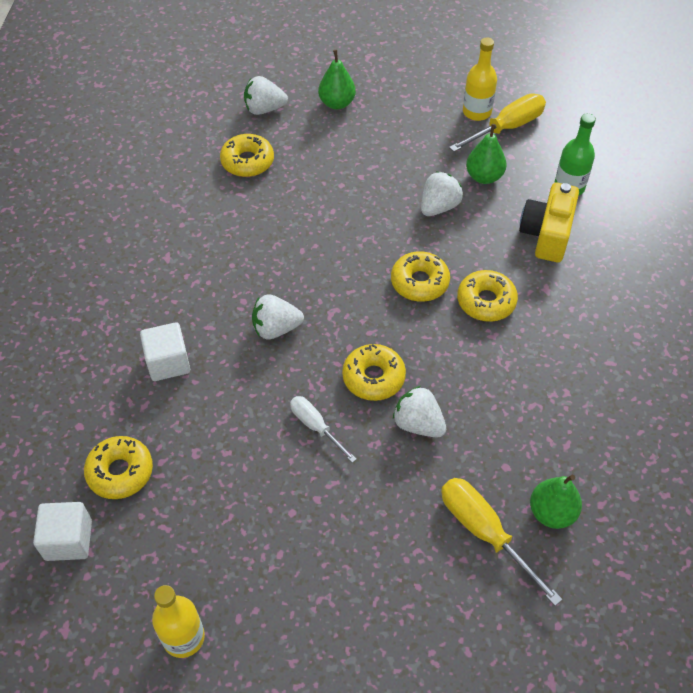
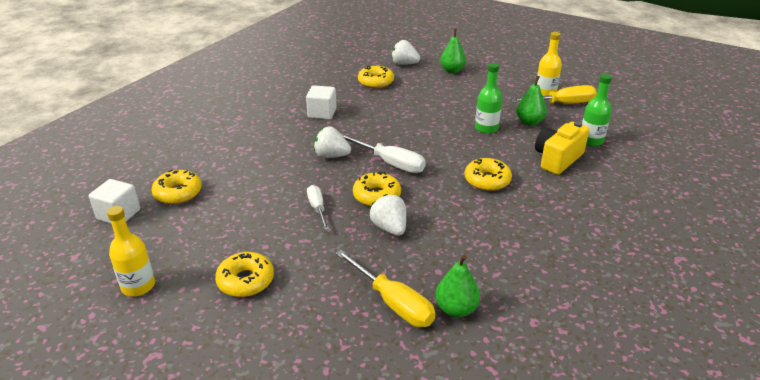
camera: 25 degrees right, 20 degrees down
white cube [140,322,190,381] -> white cube moved to [306,85,336,119]
yellow donut [391,251,450,302] -> yellow donut moved to [215,252,274,297]
white strawberry [421,171,463,216] -> green bottle [475,63,502,134]
yellow screwdriver [441,478,563,606] -> yellow screwdriver turned 150 degrees clockwise [335,250,435,327]
none -> white screwdriver [341,134,426,173]

